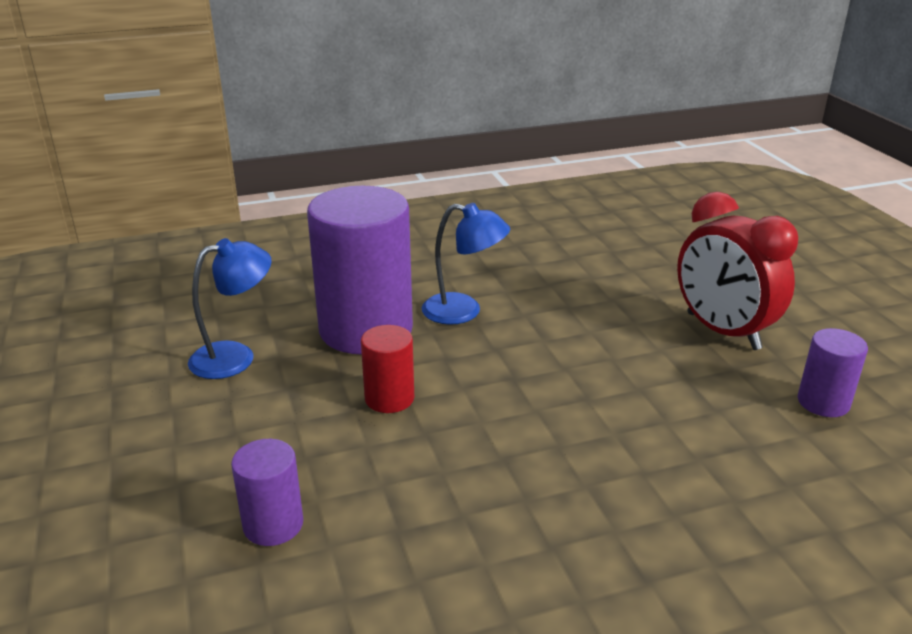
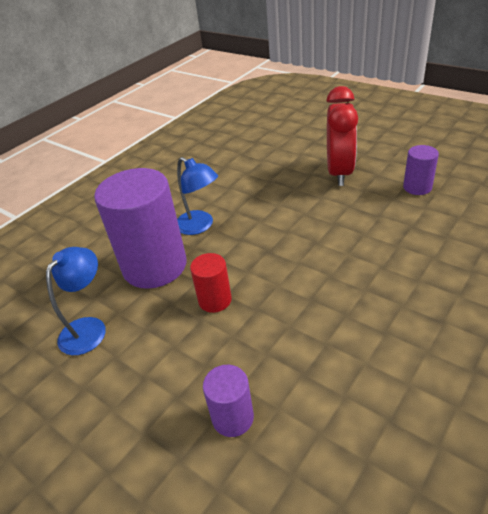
camera: 30 degrees left, 10 degrees up
blue lamp [422,203,510,325] -> blue lamp turned 60 degrees clockwise [177,157,218,235]
red clock [677,192,798,350] -> red clock turned 105 degrees counterclockwise [326,86,358,186]

